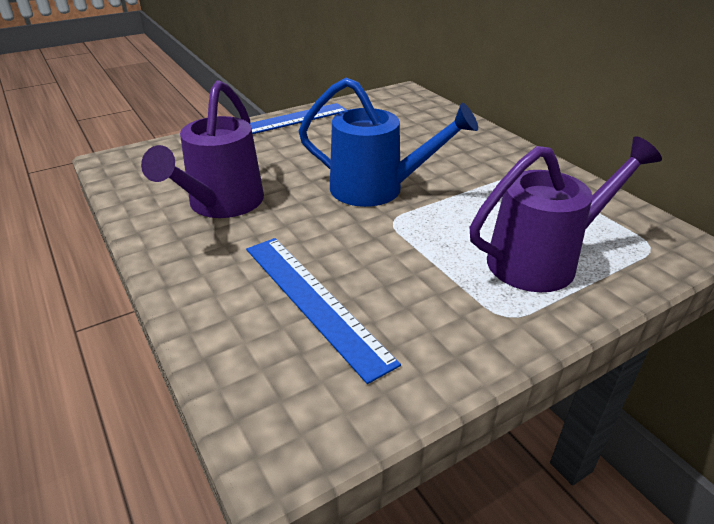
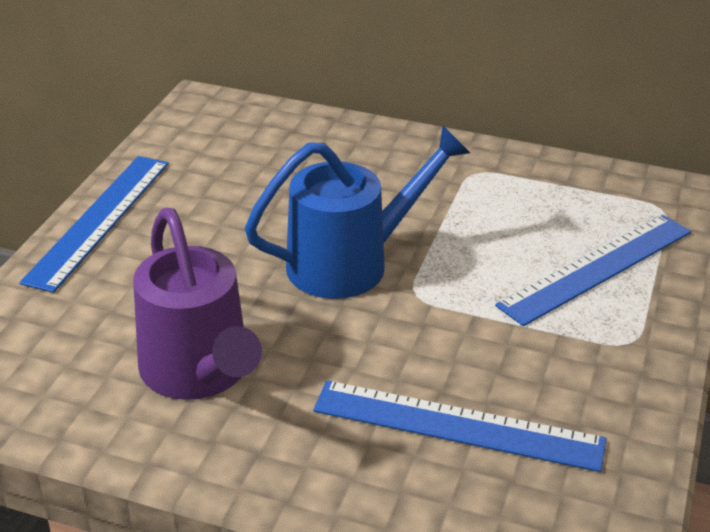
camera: 40 degrees left, 0 degrees up
purple watering can [470,136,662,292] -> blue ruler [495,215,691,326]

